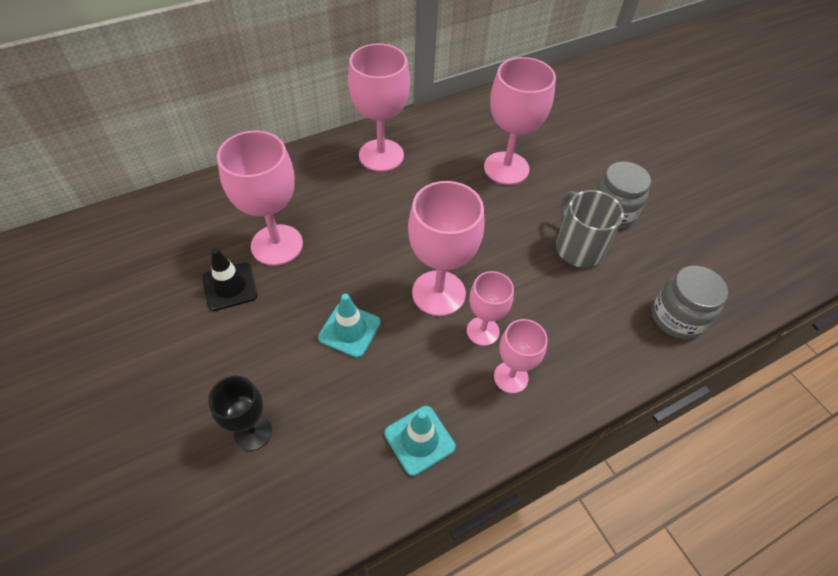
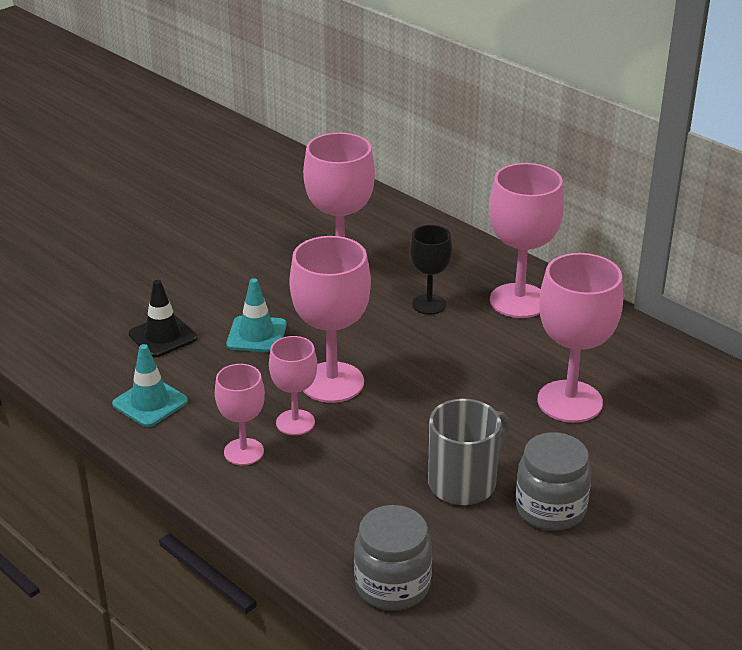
camera: 75 degrees right, 20 degrees down
black traffic cone [203,248,258,311] -> black traffic cone moved to [129,280,198,357]
black goblet [208,376,272,451] -> black goblet moved to [409,225,452,315]

